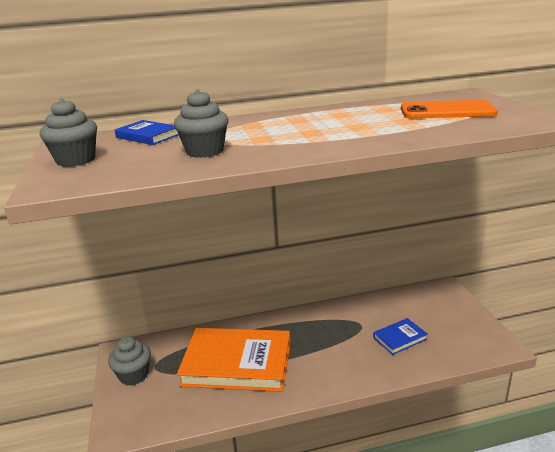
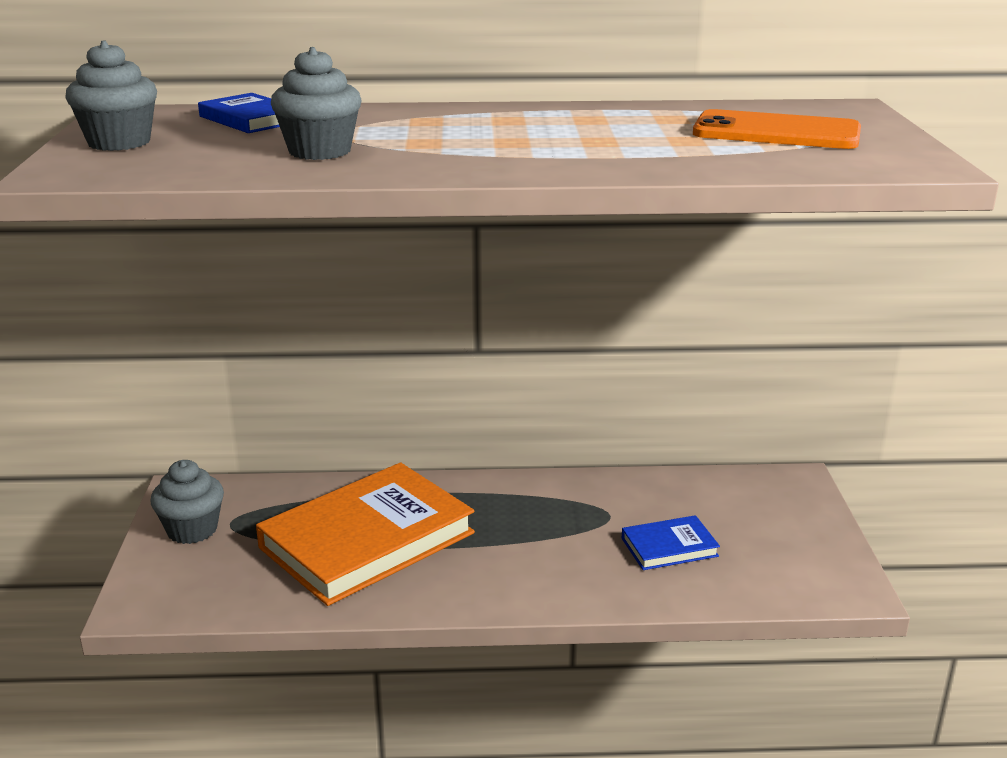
camera: 10 degrees right, 0 degrees up
orange book [177,328,291,392] -> orange book turned 60 degrees counterclockwise [256,462,475,606]

